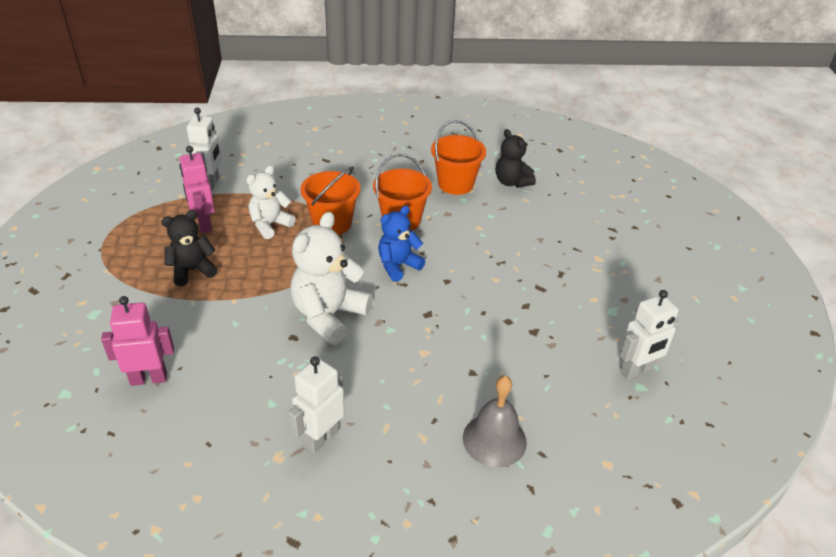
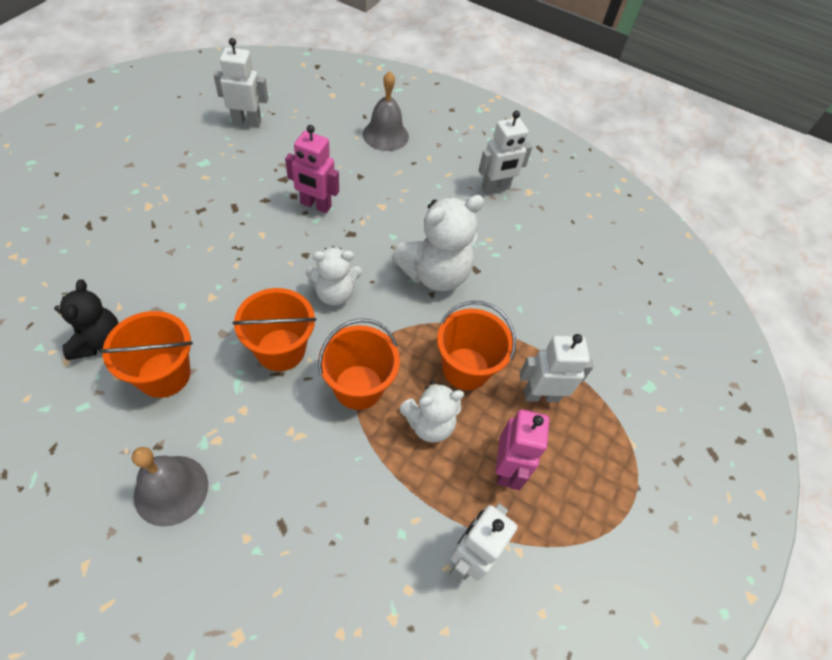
camera: 155 degrees left, 15 degrees up
pink robot [101,296,174,386] -> pink robot moved to [285,125,339,213]
black teddy bear [161,210,218,286] -> white robot [519,334,594,402]
blue teddy bear [378,206,425,282] -> white teddy bear [306,246,362,306]
none -> grey bell [132,447,208,527]
none -> orange bucket [437,301,516,390]

